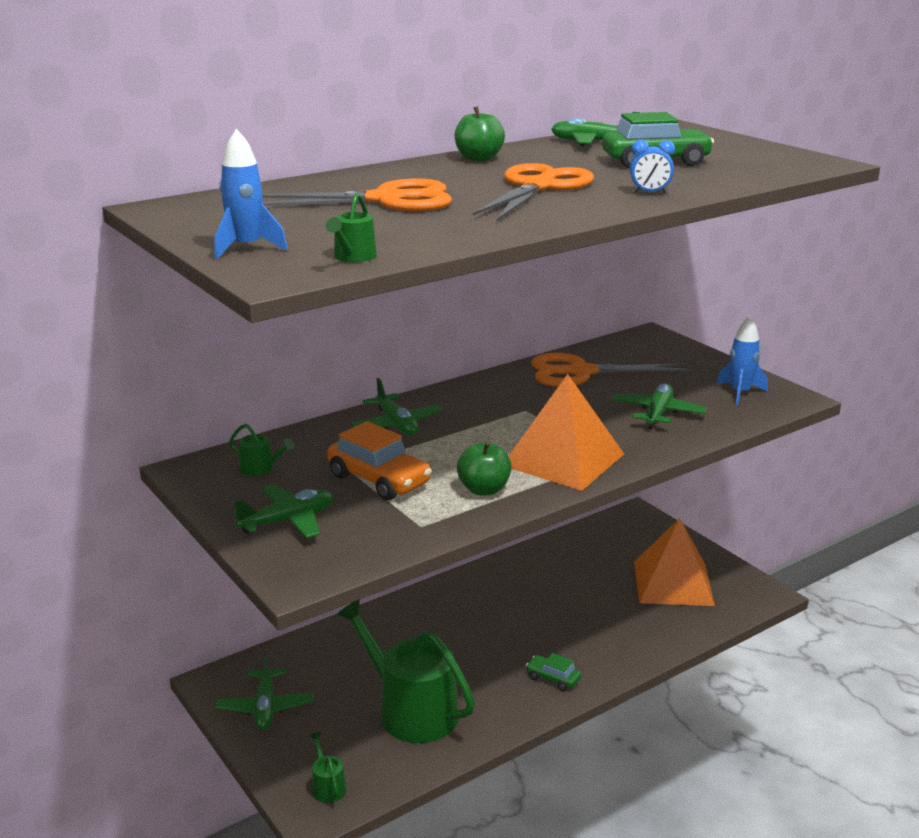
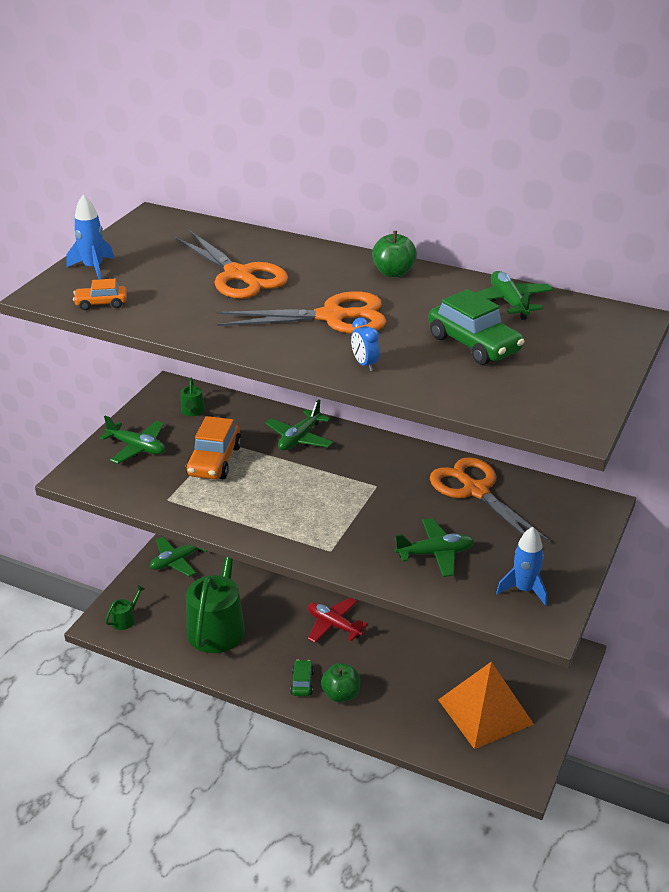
camera: 60 degrees right, 10 degrees up
green watering can [326,193,377,262] -> orange car [73,279,127,310]
green apple [457,441,512,496] -> green apple moved to [321,663,360,702]
orange pyramid [508,374,624,491] -> none
none -> red plane [308,597,368,643]

